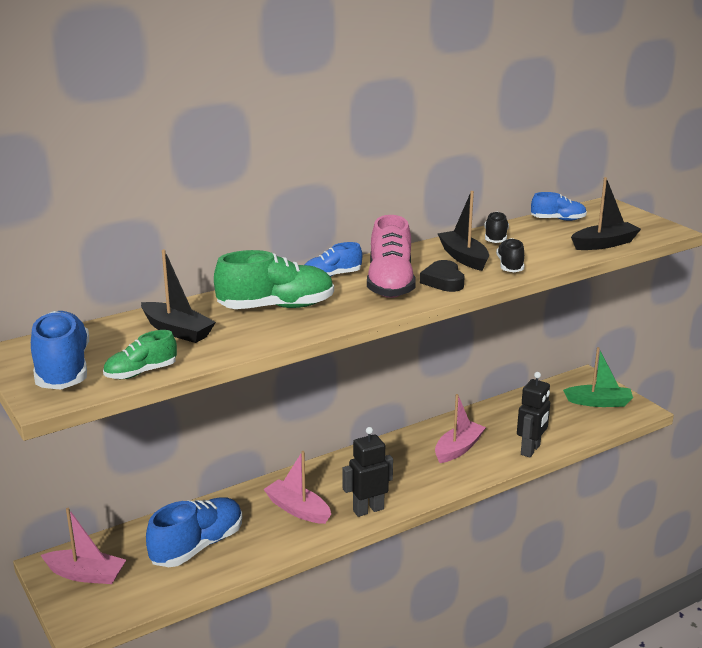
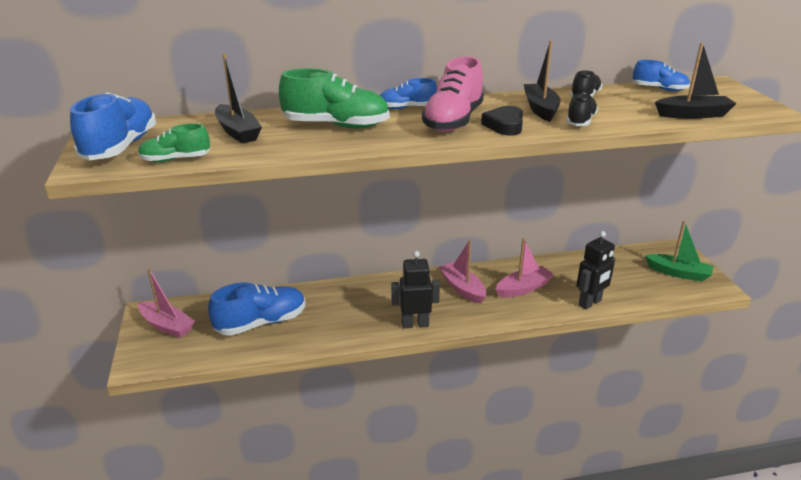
camera: 20 degrees right, 5 degrees up
pink boat [264,451,331,524] -> pink boat moved to [439,240,486,304]

